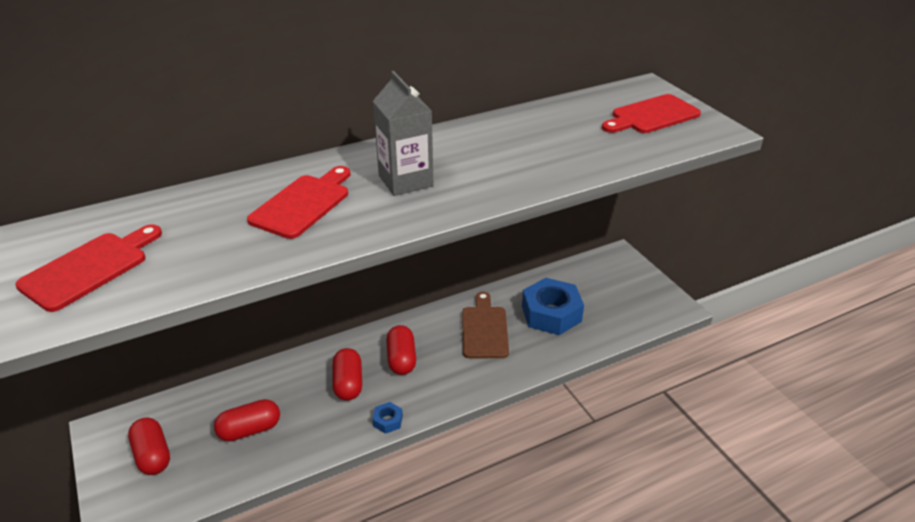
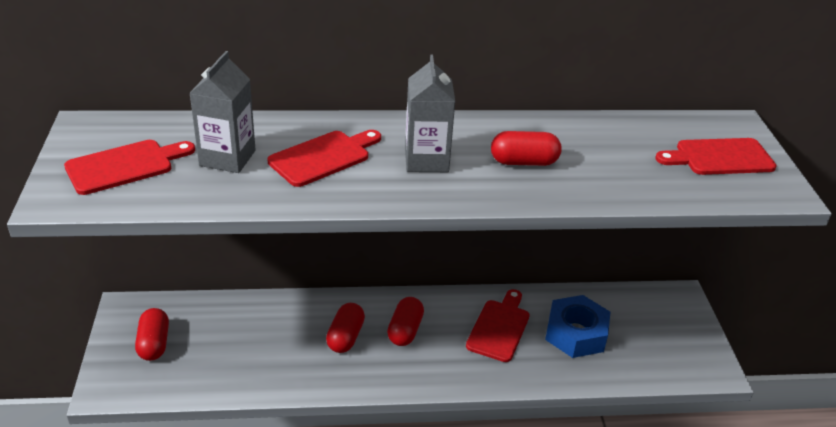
camera: 20 degrees right, 0 degrees up
red capsule [214,399,280,441] -> red capsule moved to [491,131,562,166]
blue nut [372,402,403,434] -> none
brown cutting board [462,292,509,358] -> red cutting board [466,289,530,362]
none -> grey carton [189,51,256,173]

